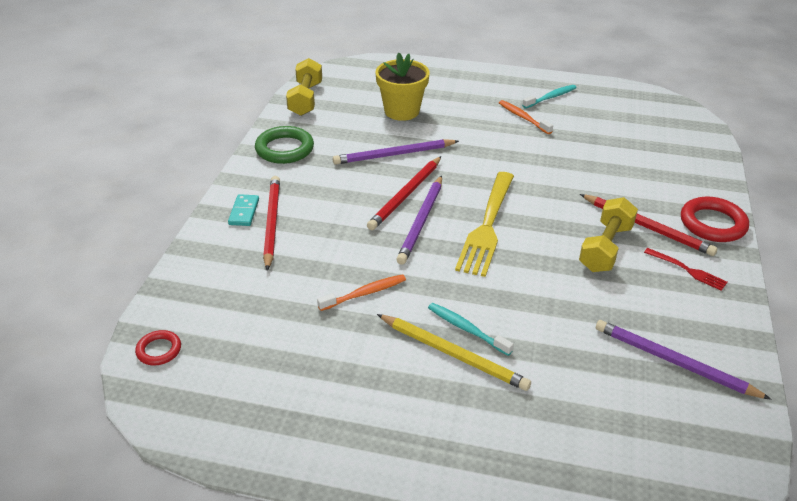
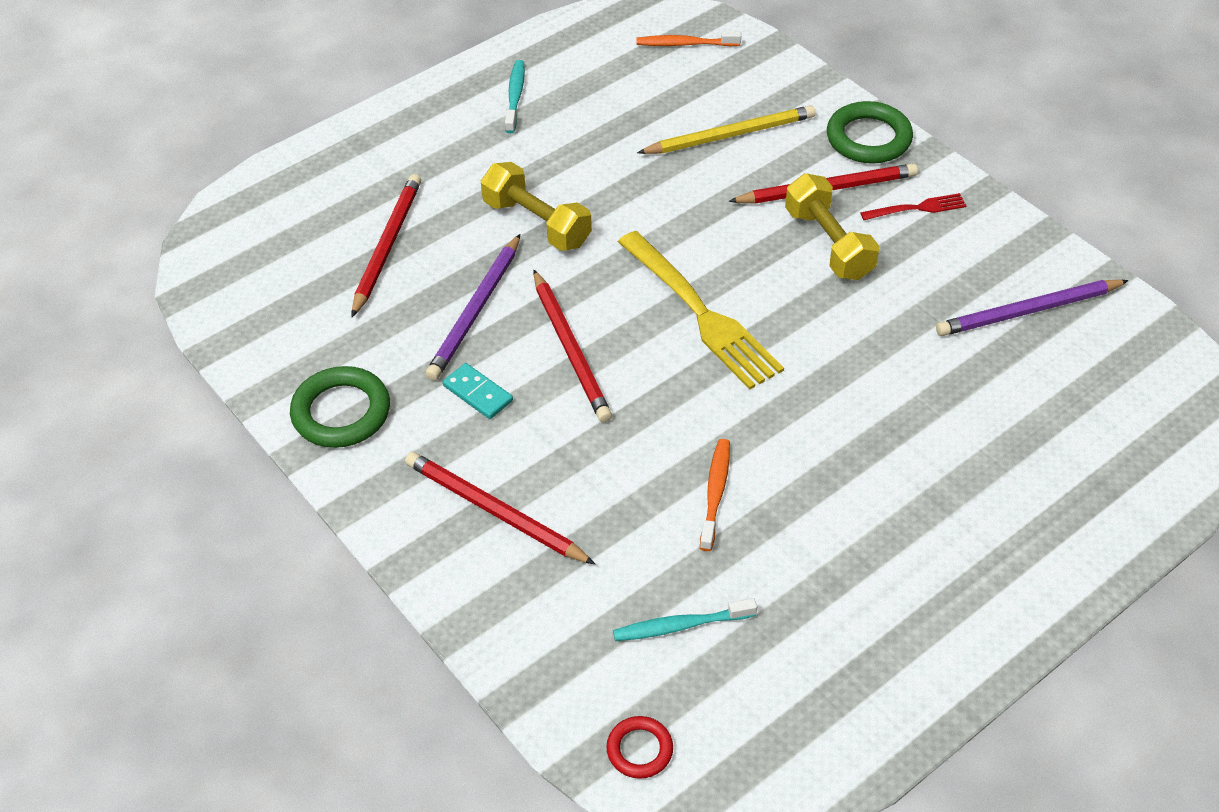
camera: 50 degrees left, 10 degrees up
turquoise domino [228,194,259,226] -> turquoise domino moved to [443,363,513,419]
yellow dumbbell [286,58,322,116] -> yellow dumbbell moved to [481,162,592,251]
yellow flower pot [375,53,430,121] -> red pencil [352,174,421,317]
yellow pencil [377,314,531,391] -> yellow pencil moved to [637,105,816,154]
purple pencil [397,176,442,264] -> none
turquoise toothbrush [428,303,514,356] -> turquoise toothbrush moved to [613,598,757,641]
orange toothbrush [499,100,553,134] -> orange toothbrush moved to [636,31,741,46]
red ring [681,197,749,242] -> green ring [827,101,913,164]

